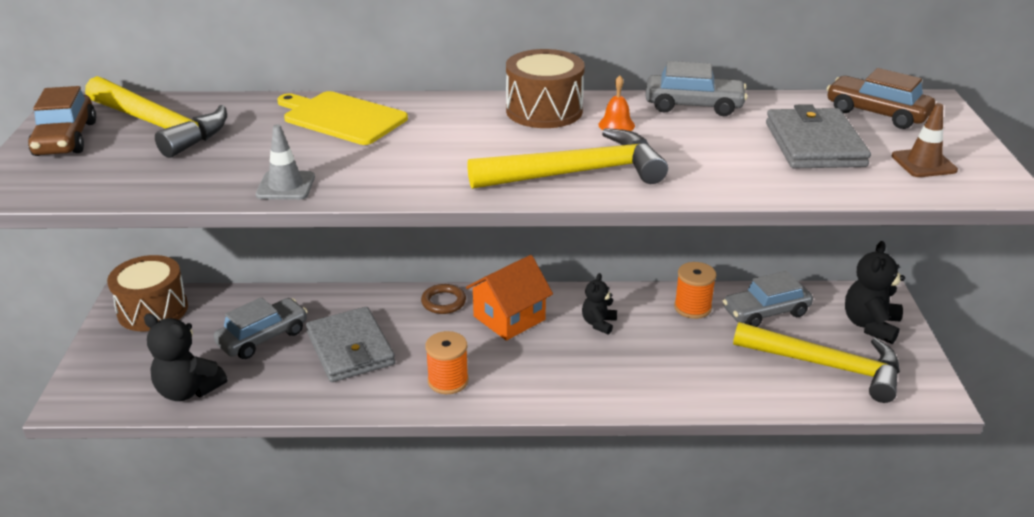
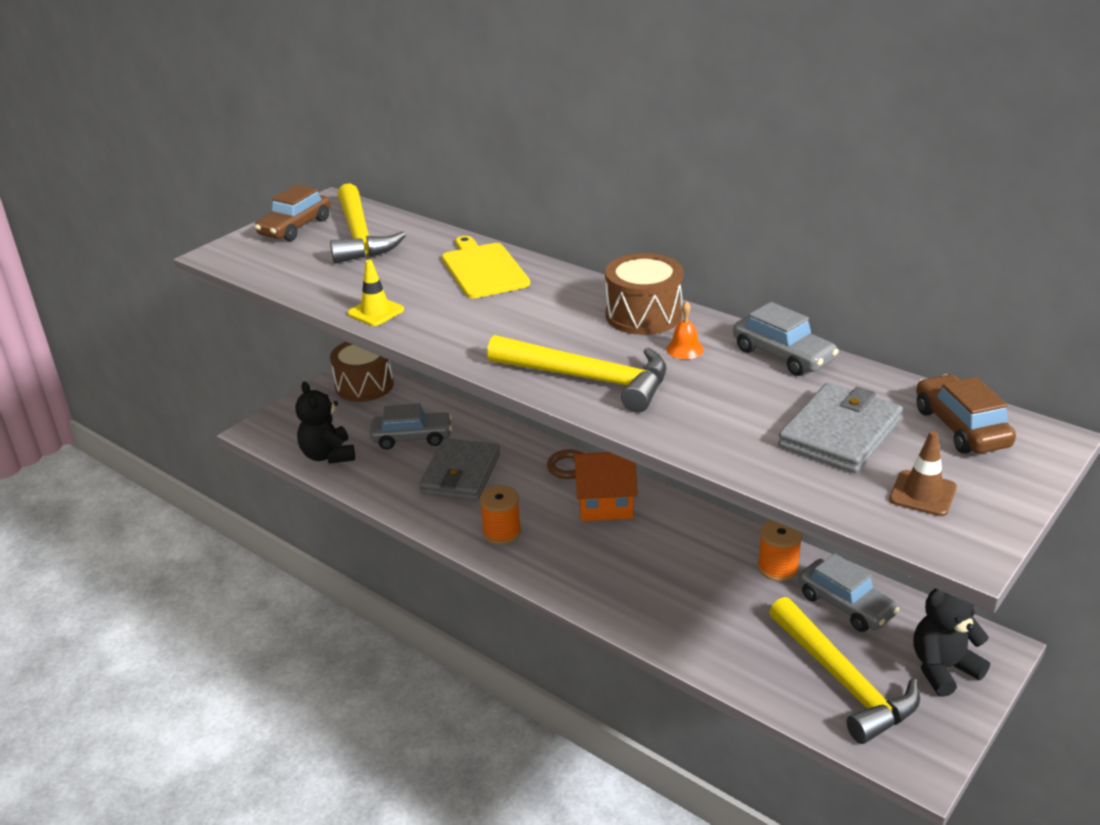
camera: 40 degrees right, 0 degrees up
grey traffic cone [256,124,315,200] -> yellow traffic cone [347,259,404,326]
black teddy bear [582,273,617,334] -> none
grey car [723,271,813,327] -> grey car turned 150 degrees counterclockwise [798,554,900,632]

